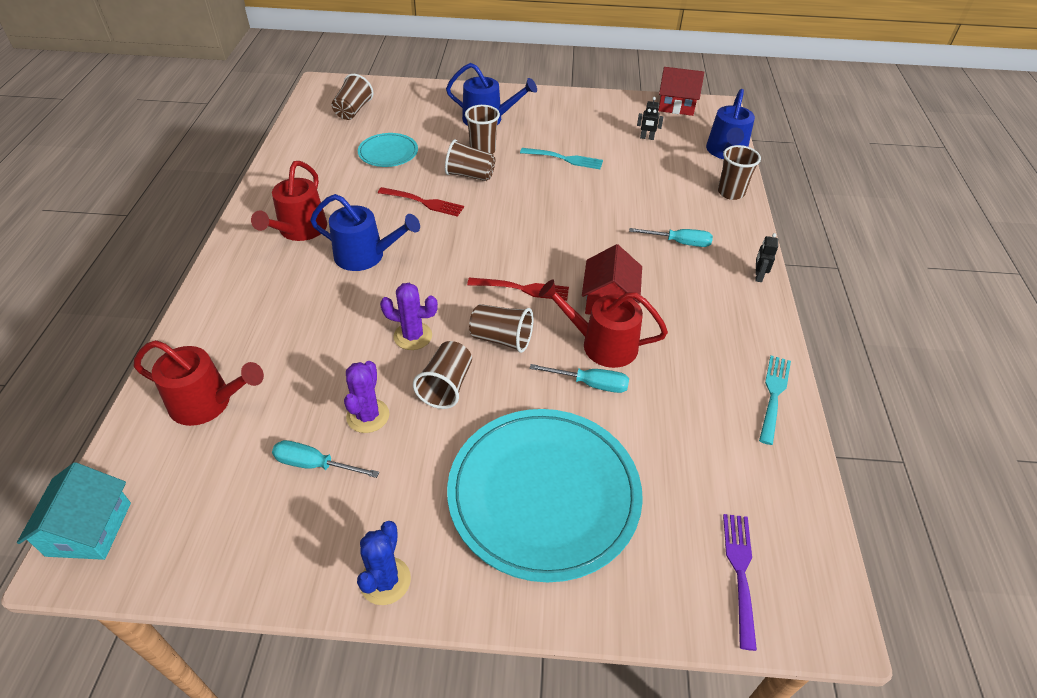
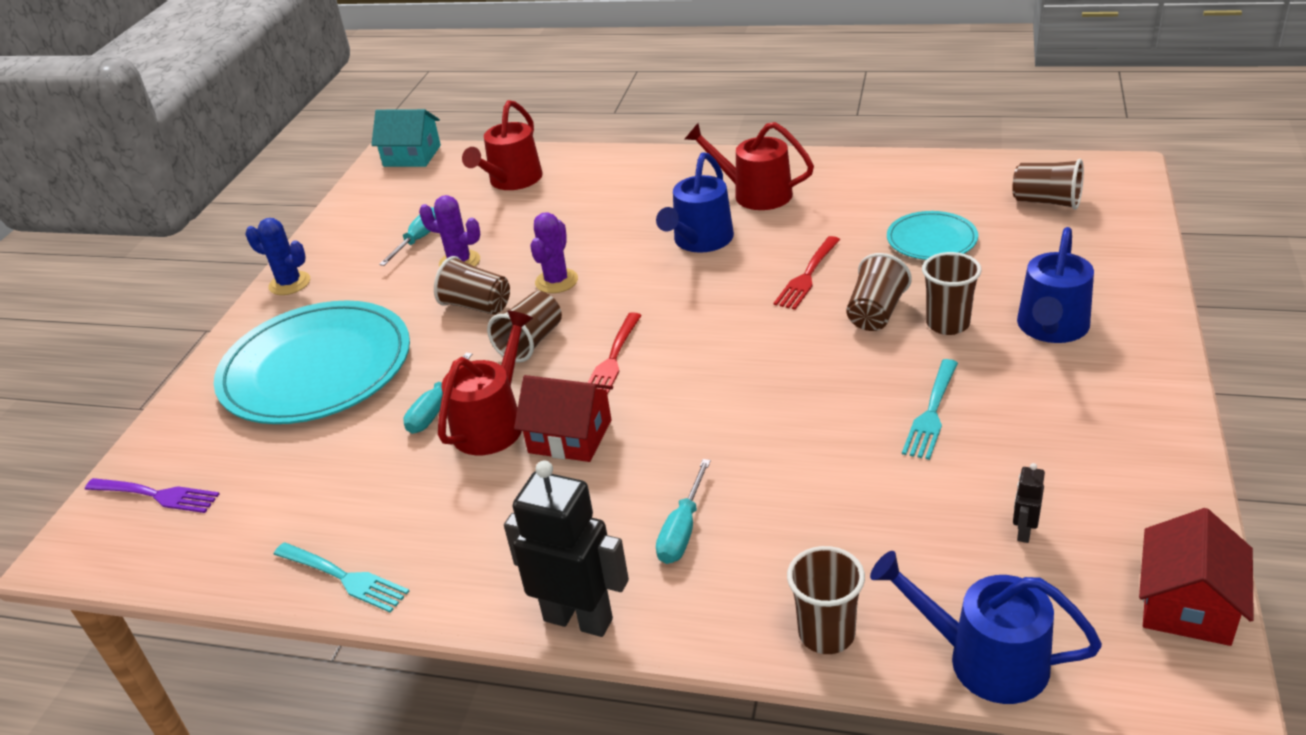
camera: 105 degrees right, 10 degrees down
black robot [756,233,778,282] -> black robot [504,460,629,637], size x2.26

